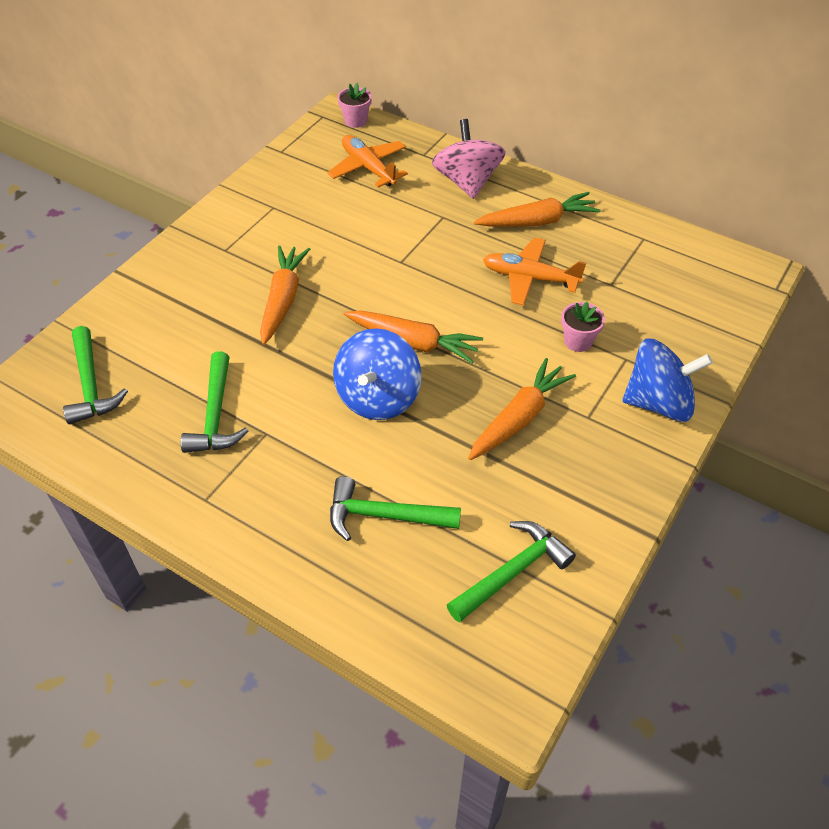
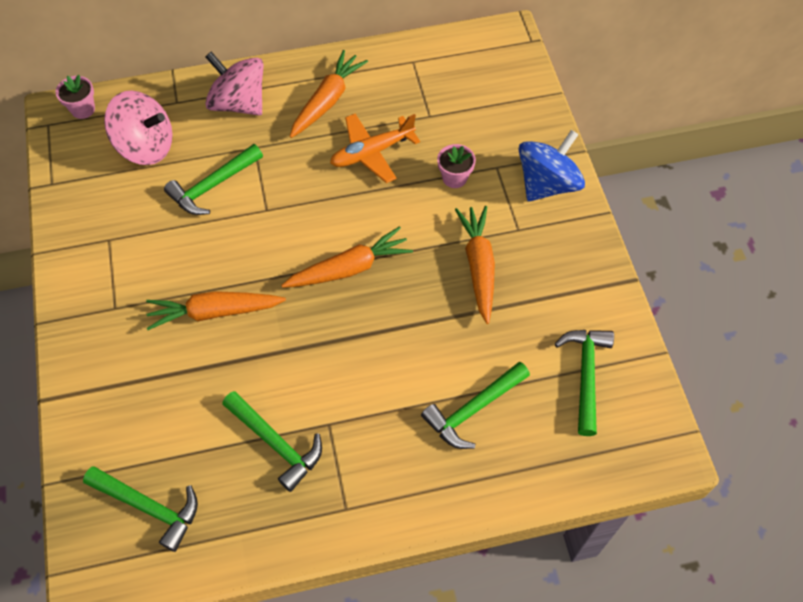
camera: 45 degrees left, 10 degrees up
orange carrot [260,245,310,345] -> orange carrot turned 60 degrees counterclockwise [146,291,286,330]
orange plane [327,135,408,188] -> pink spinning top [104,90,173,165]
blue spinning top [333,328,422,420] -> none
none -> green hammer [164,144,263,215]

